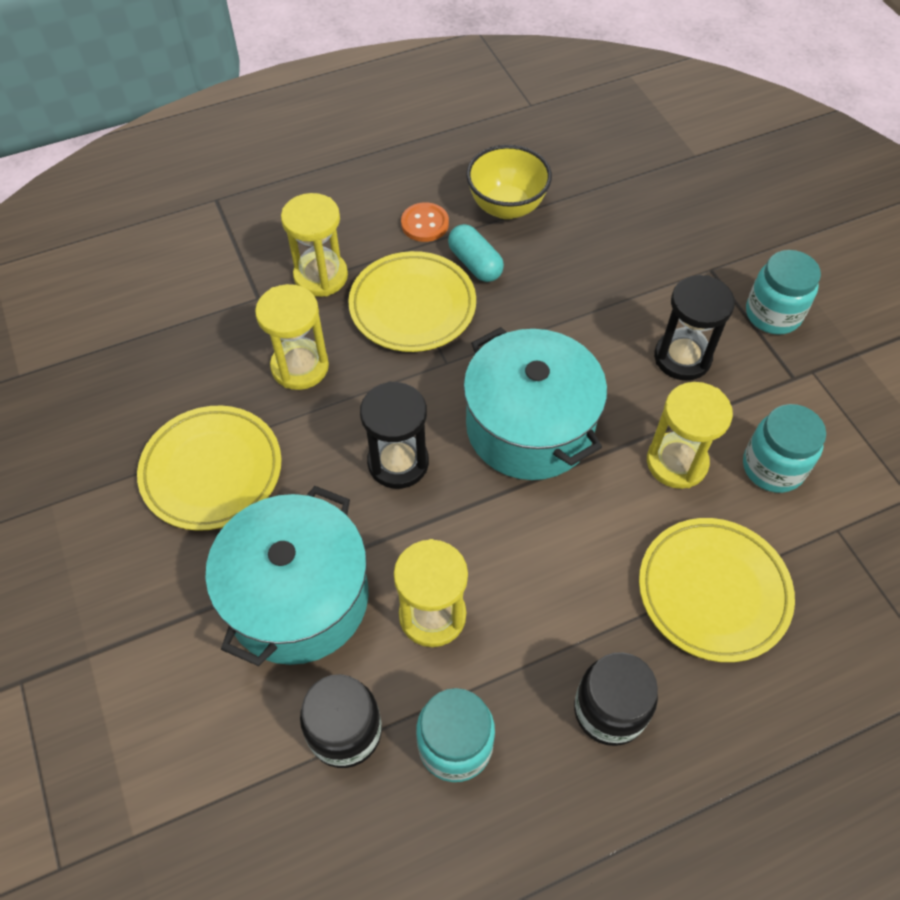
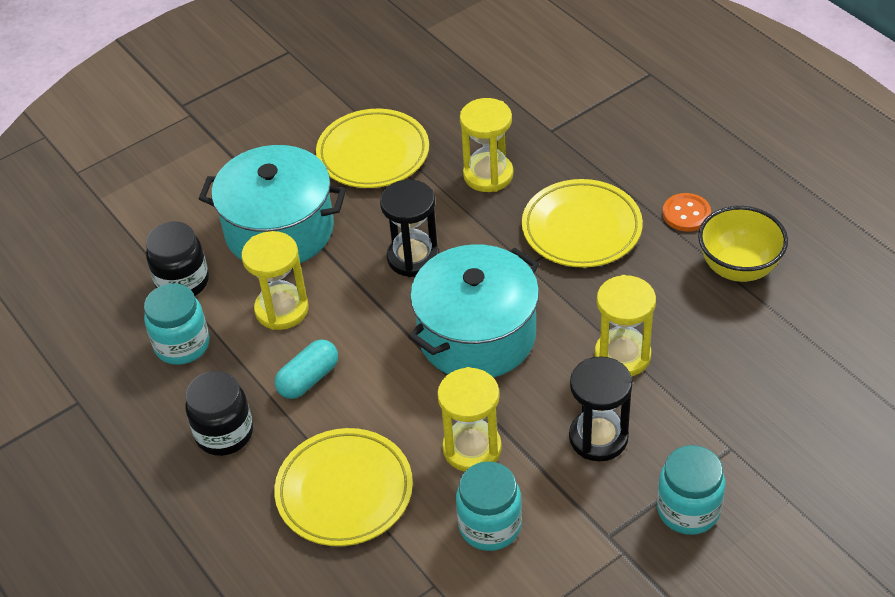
camera: 80 degrees right, 10 degrees down
yellow hourglass [281,193,348,297] -> yellow hourglass moved to [595,275,656,377]
turquoise capsule [448,224,504,282] -> turquoise capsule moved to [275,339,338,399]

